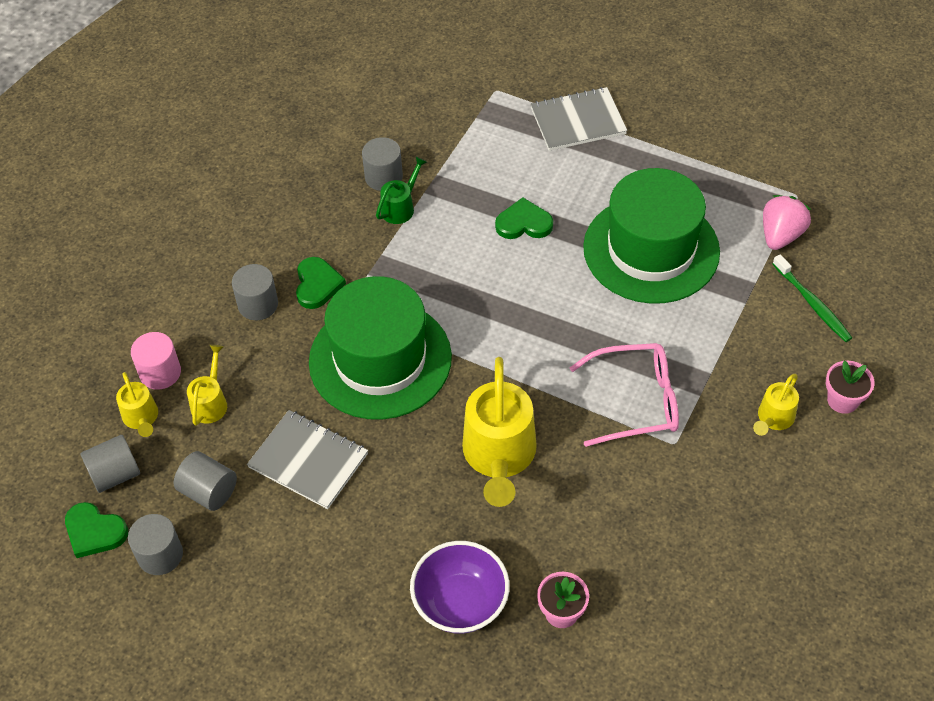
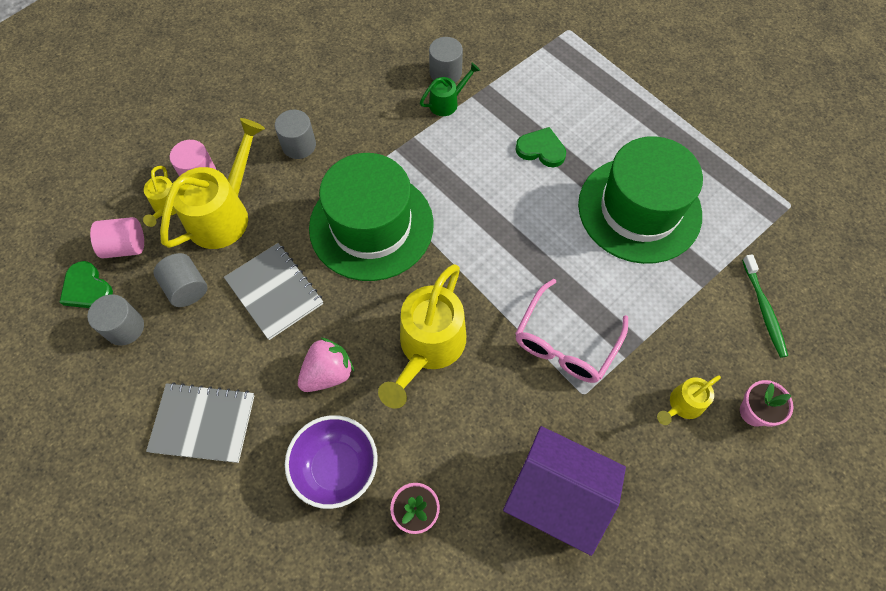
camera: 20 degrees right, 10 degrees up
grey cylinder [81,435,140,493] -> pink cylinder [90,217,144,258]
yellow watering can [187,345,227,426] -> yellow watering can [160,118,265,249], size x1.98
green heart [296,257,346,309] -> none
grey notebook [530,87,627,151] -> grey notebook moved to [146,382,255,463]
pink glasses [569,343,679,447] -> pink glasses turned 105 degrees clockwise [515,279,628,383]
pink strawberry [763,195,811,250] -> pink strawberry moved to [298,338,354,392]
none -> purple house [503,426,626,556]

